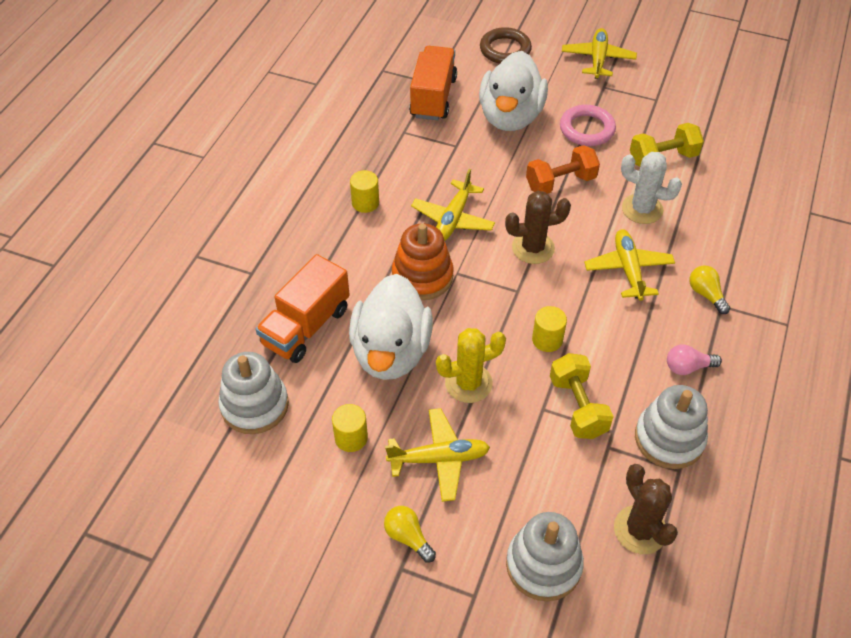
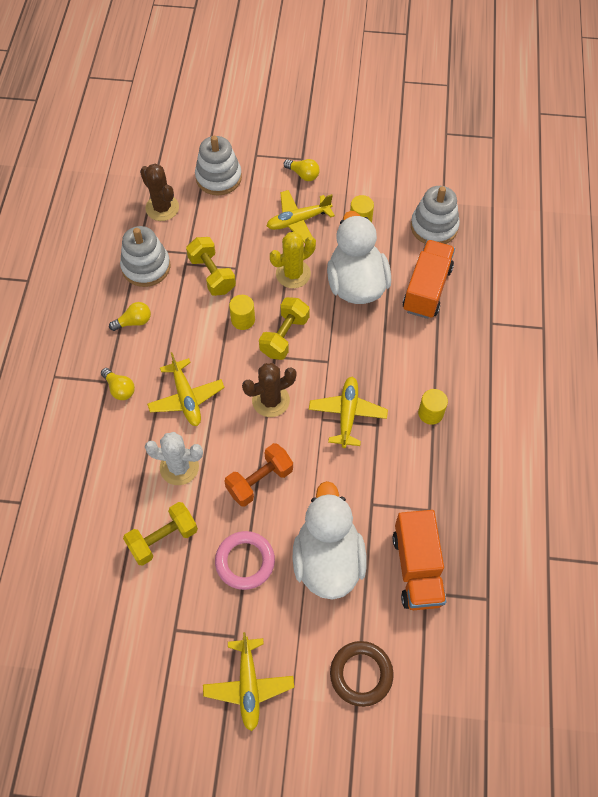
camera: 165 degrees right, 10 degrees up
orange stacking toy [392,223,453,300] -> none
pink light bulb [667,344,722,375] -> yellow light bulb [109,302,151,331]
none -> yellow dumbbell [259,297,310,360]

